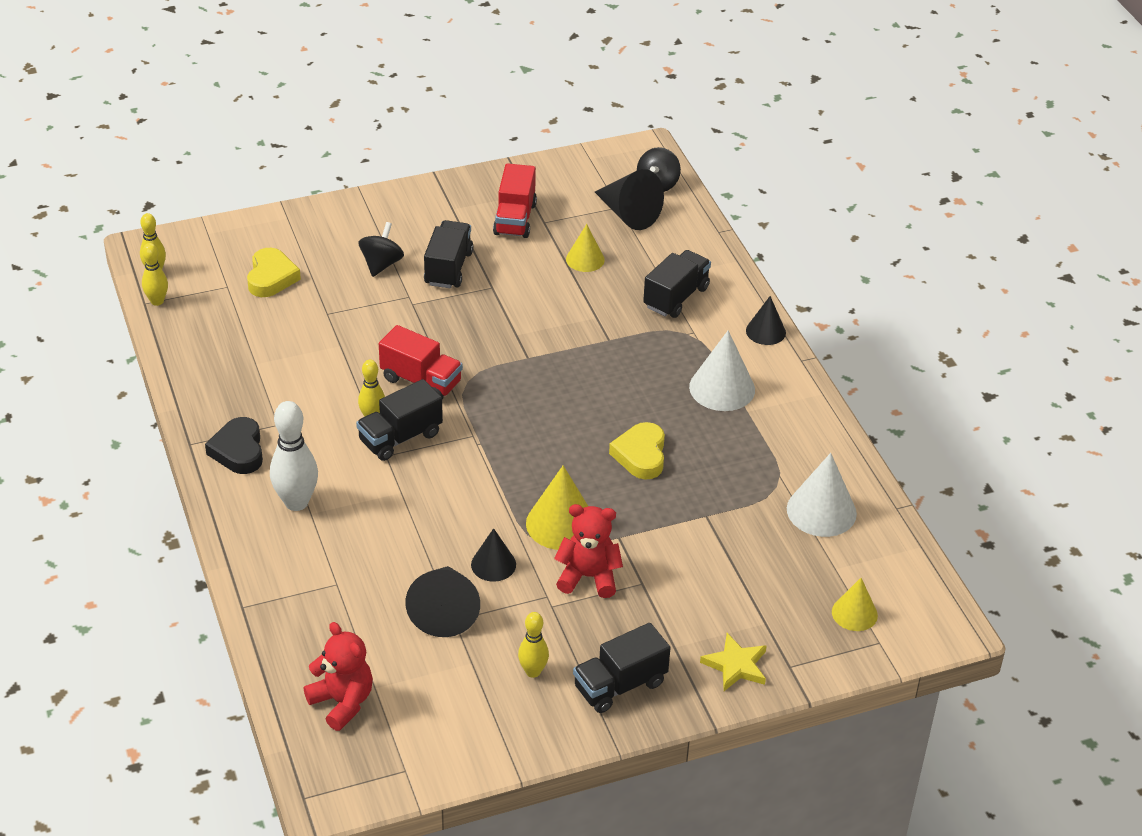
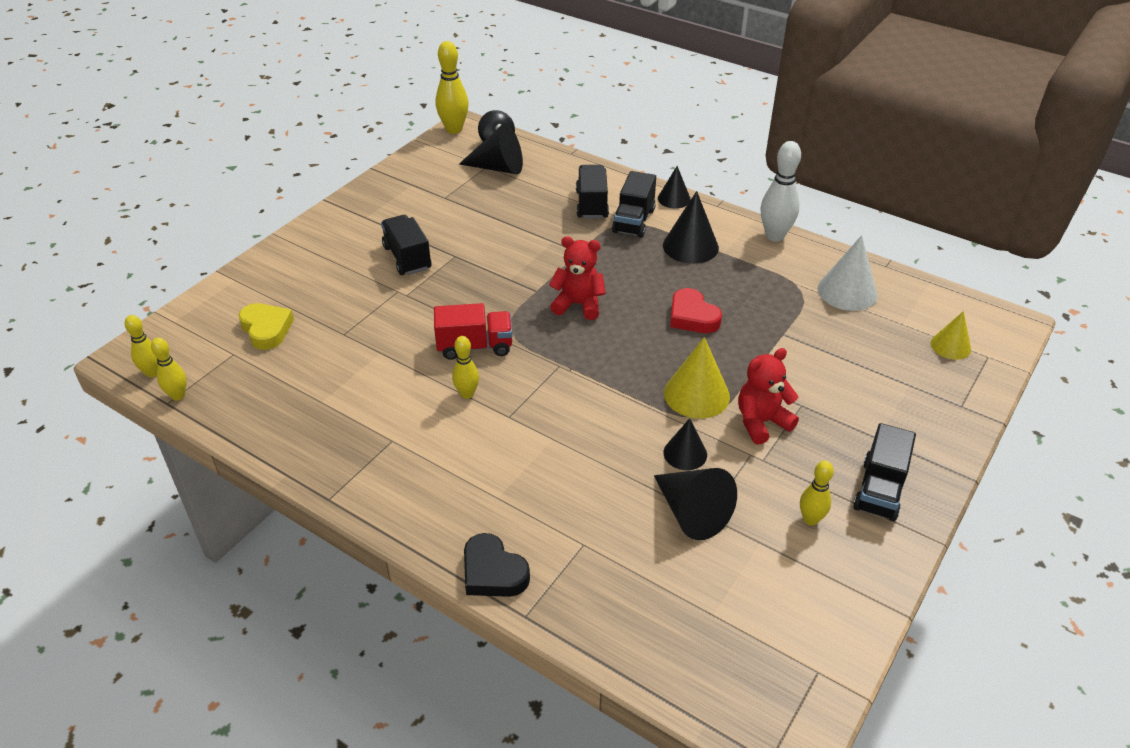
camera: 35 degrees left, 0 degrees up
black heart [205,417,263,474] -> black heart moved to [464,533,530,597]
white bowling pin [270,401,318,511] -> white bowling pin moved to [761,141,801,241]
red teddy bear [303,622,373,731] -> red teddy bear moved to [549,236,606,320]
black truck [356,379,443,461] -> black truck moved to [612,171,656,238]
black spinning top [359,222,404,277] -> none
red truck [493,163,537,238] -> none
yellow cone [566,224,605,272] -> none
yellow heart [609,422,665,479] -> red heart [670,288,722,333]
white cone [689,330,755,411] -> black cone [663,191,719,264]
yellow star [700,633,767,691] -> none
none -> yellow bowling pin [435,41,469,134]

